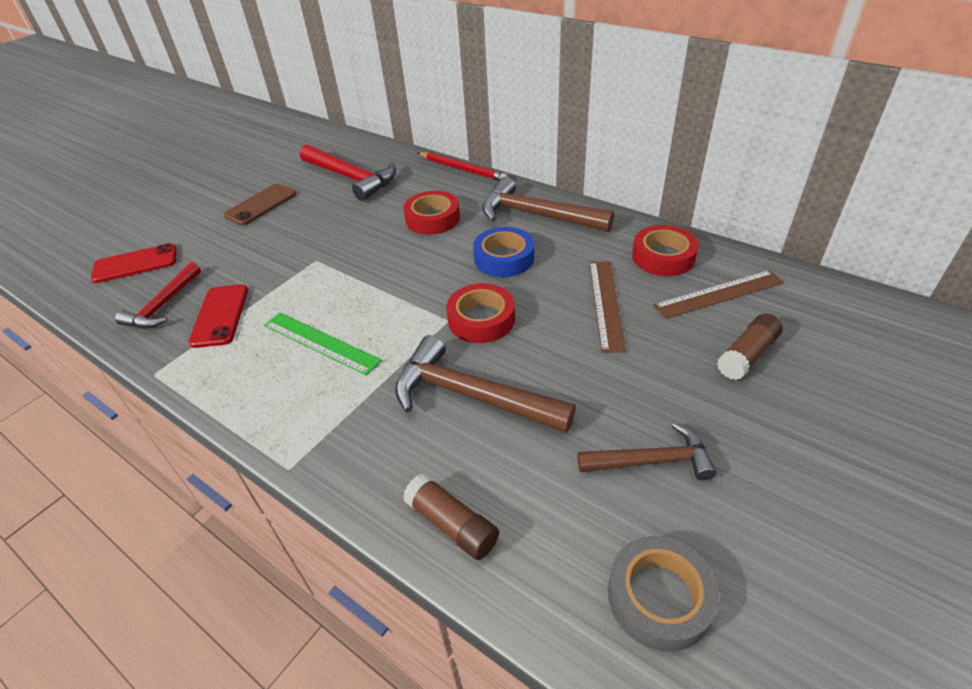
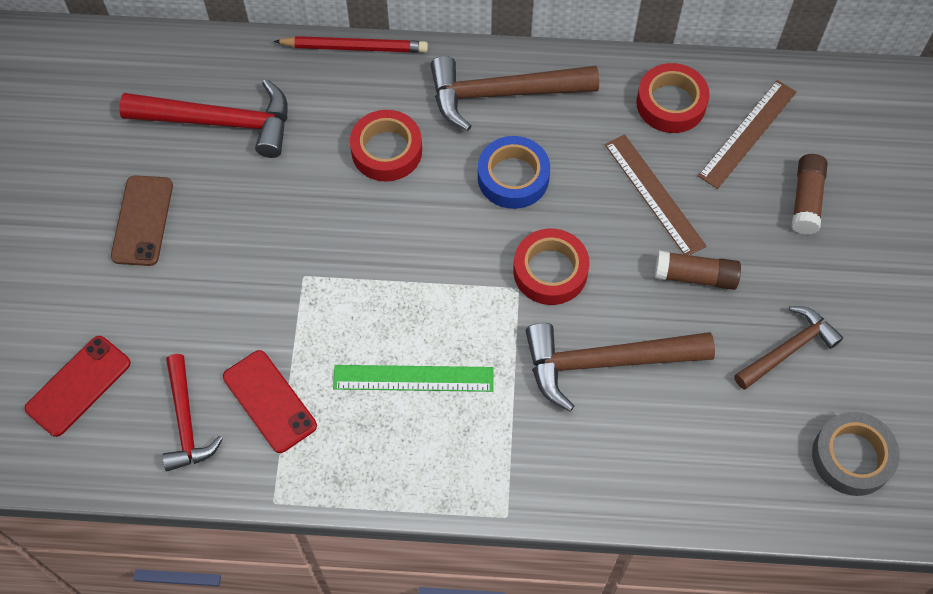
camera: 35 degrees left, 20 degrees up
brown glue stick [403,474,499,560] -> brown glue stick moved to [655,251,741,290]

